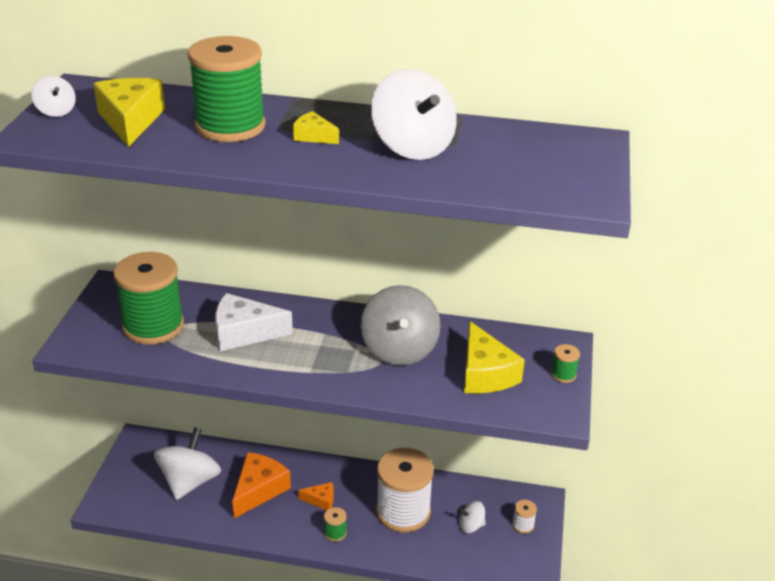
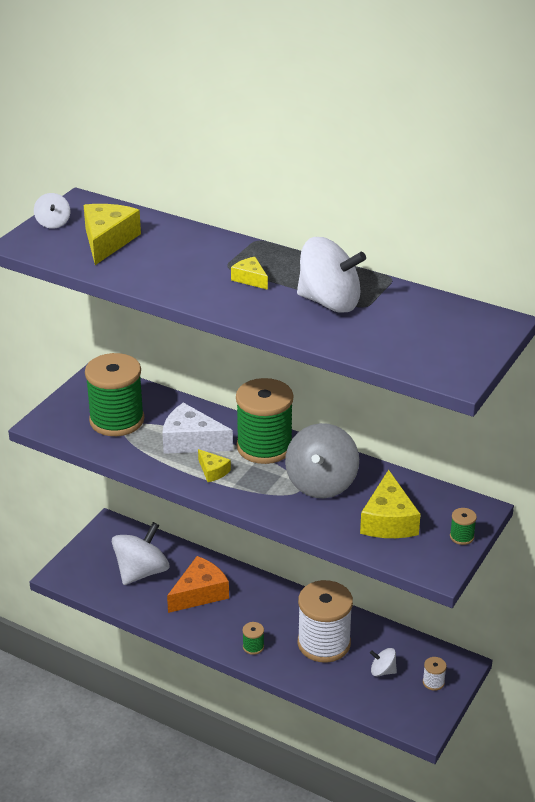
camera: 20 degrees right, 0 degrees up
green spool [188,36,266,142] -> green spool moved to [236,378,293,464]
orange cheese [298,482,334,511] -> none
white spinning top [371,69,456,160] -> white spinning top turned 60 degrees counterclockwise [297,237,366,313]
none -> yellow cheese [198,449,231,482]

